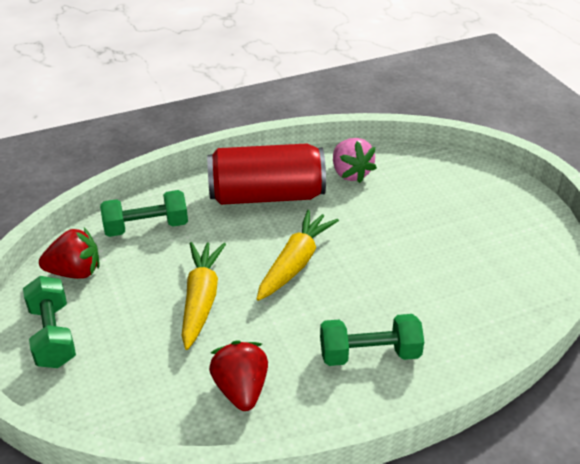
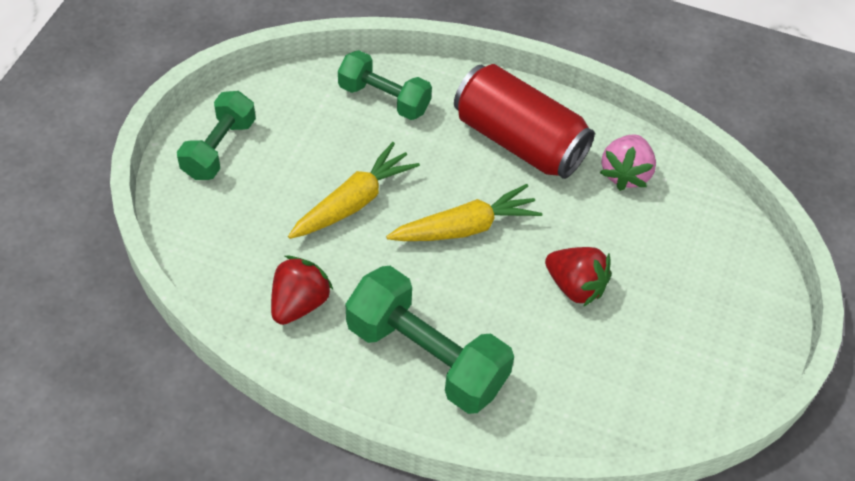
camera: 40 degrees right, 15 degrees up
red strawberry [39,228,100,279] -> red strawberry moved to [545,247,612,307]
green dumbbell [320,314,424,366] -> green dumbbell [346,266,514,414], size x1.57

